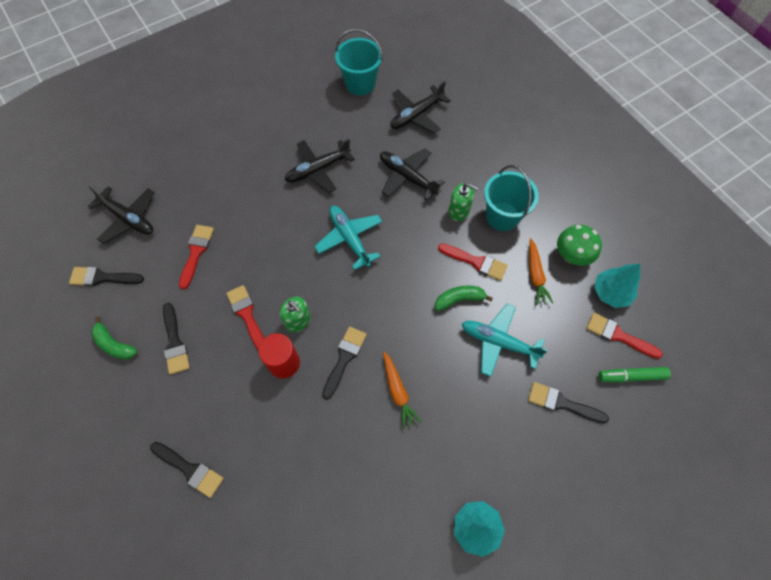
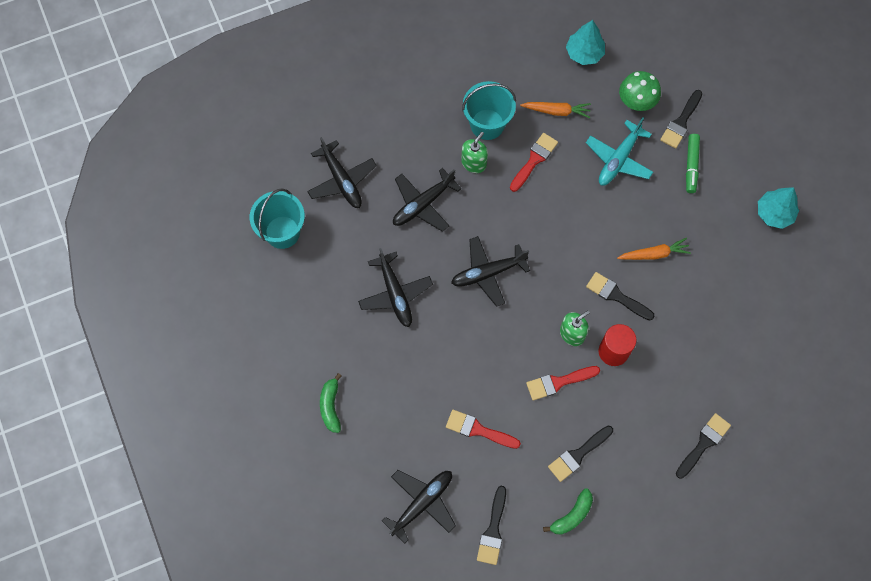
camera: 80 degrees left, 5 degrees up
black brush [163,303,190,374] -> black brush turned 150 degrees clockwise [548,426,613,482]
turquoise plane [314,206,382,270] -> black plane [451,236,530,307]
green banana [435,286,493,311] -> green banana moved to [320,373,342,433]
green mushroom [557,224,602,266] -> green mushroom moved to [619,71,661,111]
red brush [587,313,663,359] -> none
green marker [599,367,671,382] -> green marker moved to [686,134,700,193]

